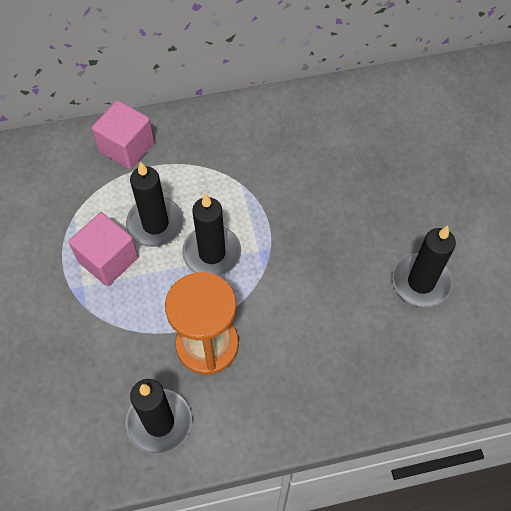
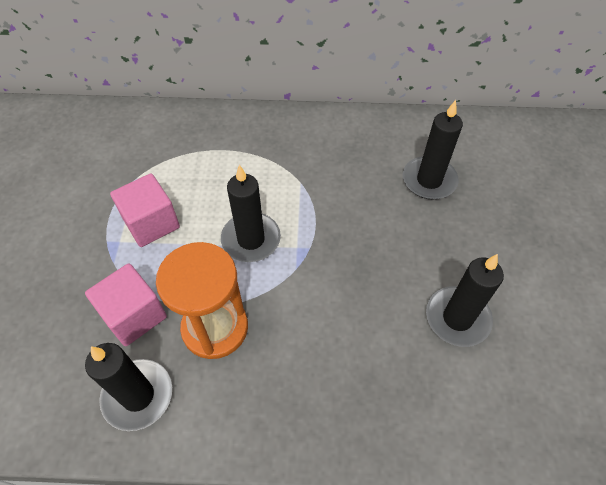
camera: 15 degrees right, 5 degrees down
pink cube [92,101,154,169] -> pink cube moved to [85,263,167,346]
black candle [126,161,184,247] -> black candle moved to [403,100,463,199]

